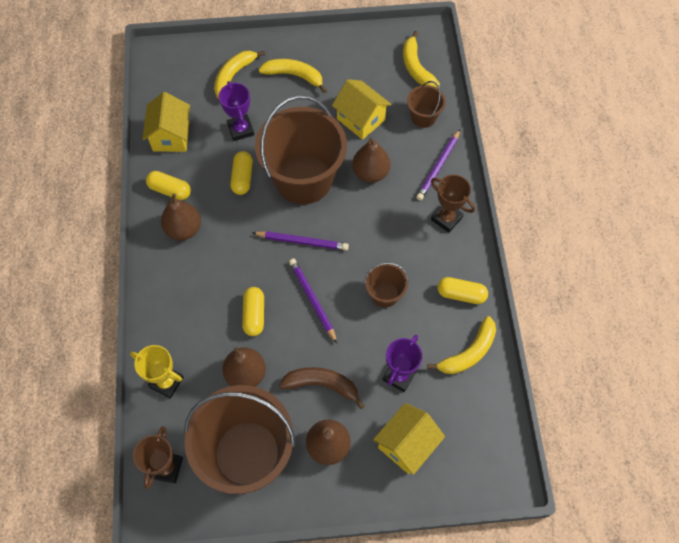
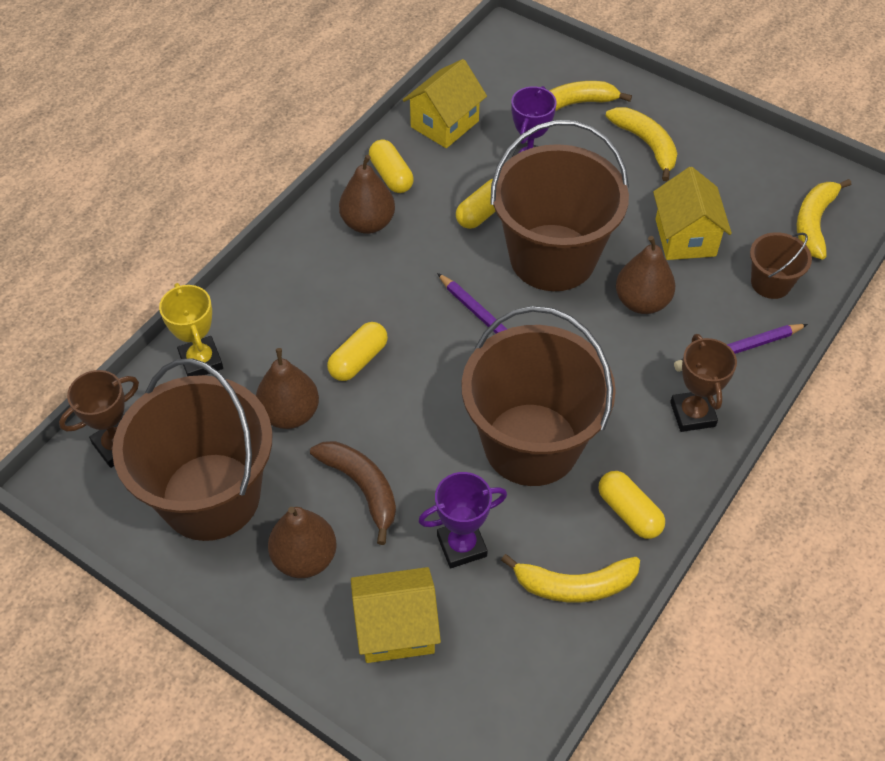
camera: 40 degrees right, 10 degrees down
purple pencil [289,259,337,343] -> none
brown bucket [364,263,409,308] -> brown bucket [462,306,616,486], size x2.20

